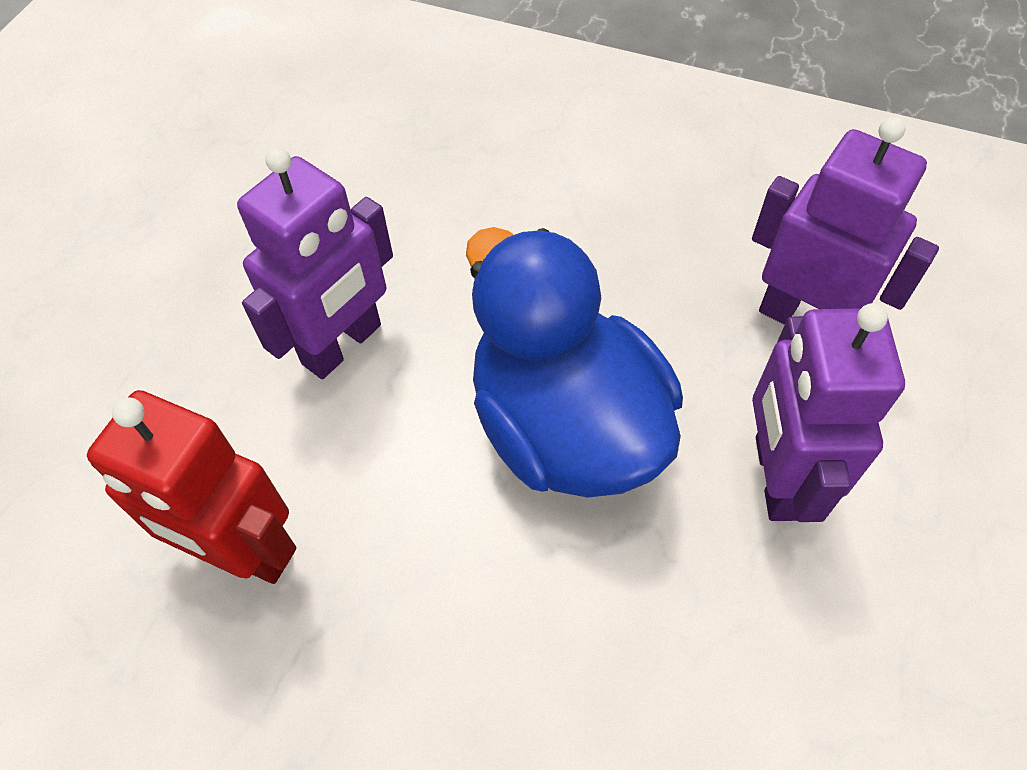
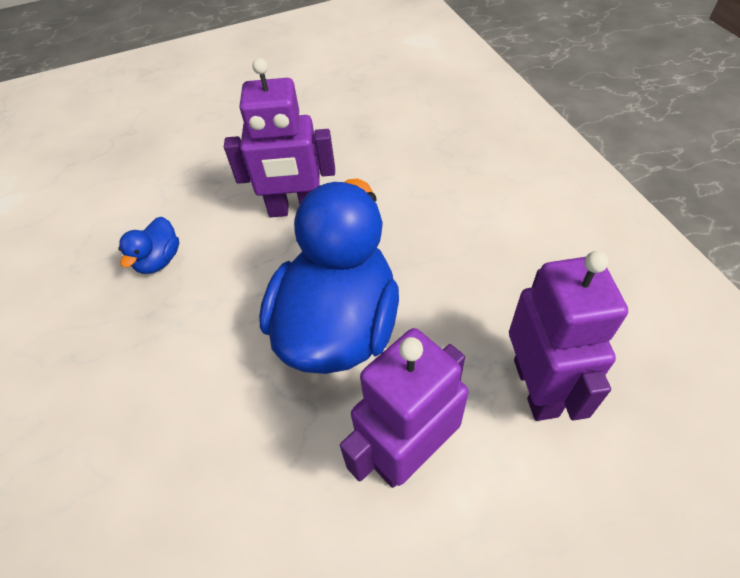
camera: 50 degrees right, 5 degrees down
red robot [87,390,296,584] -> blue duck [118,217,179,274]

